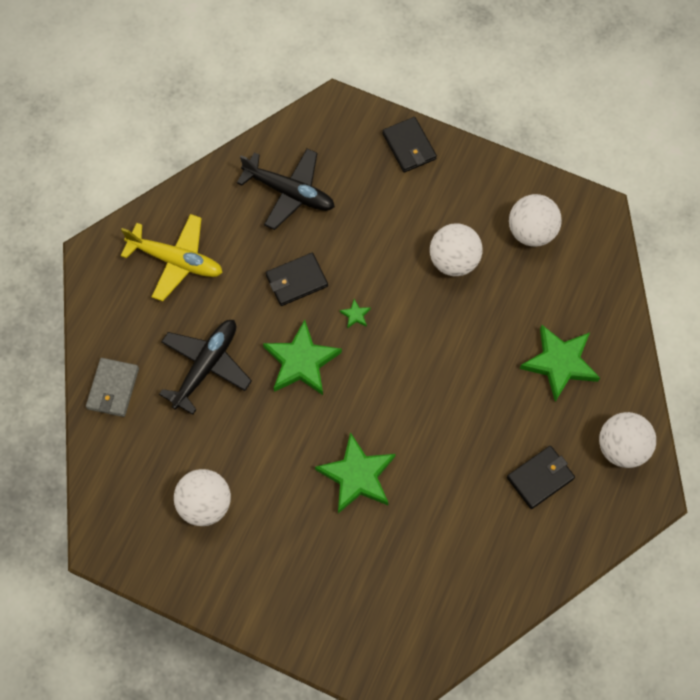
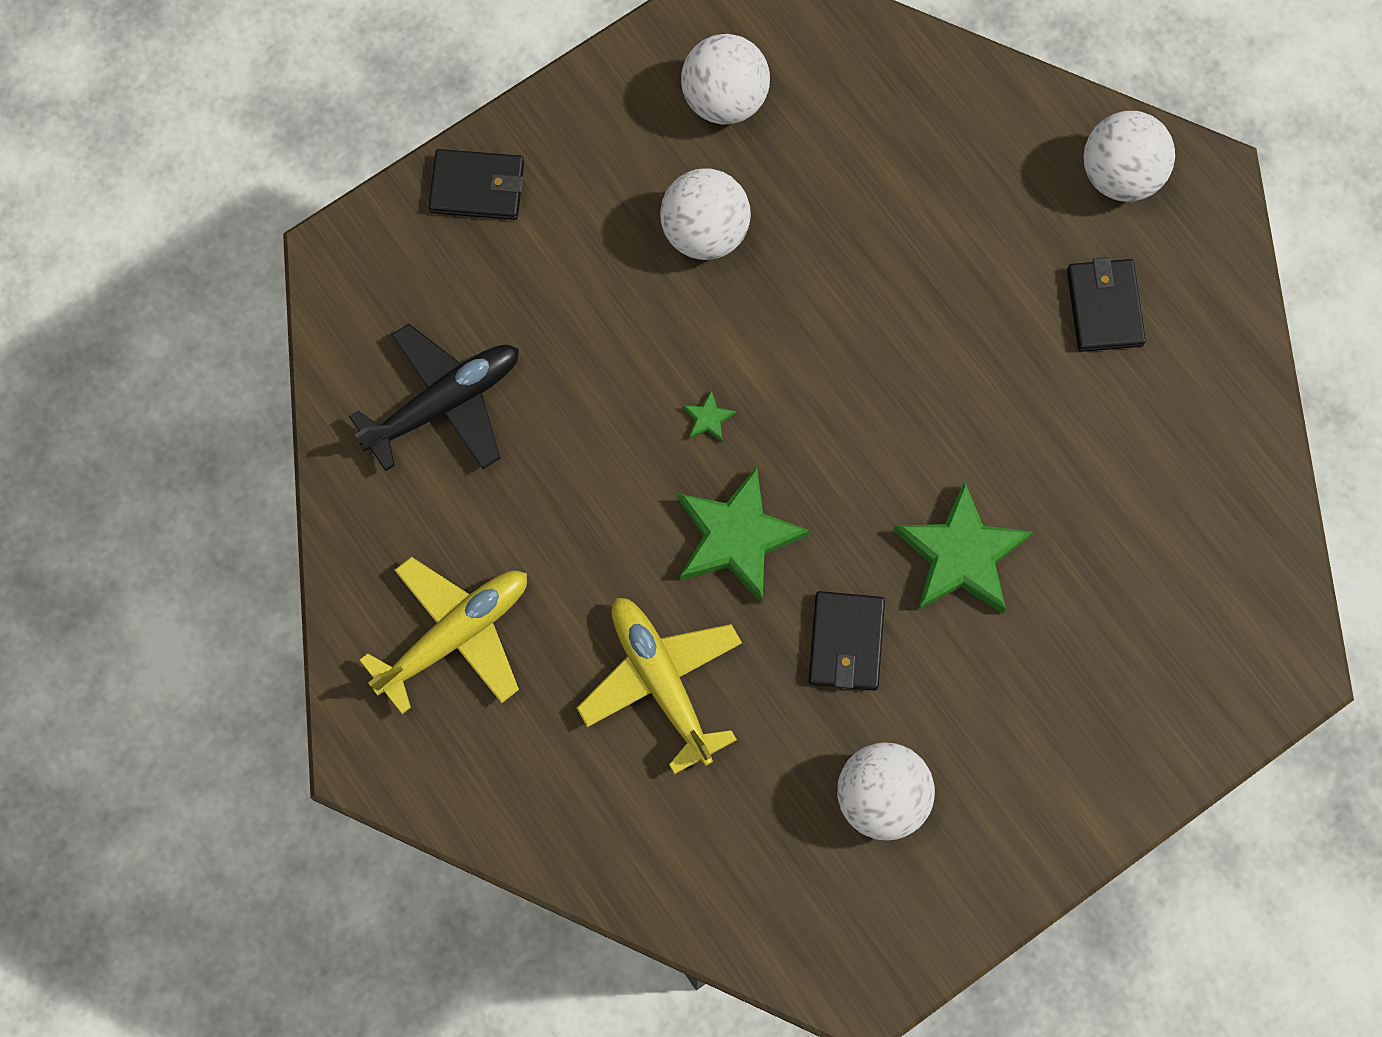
camera: 60 degrees left, 5 degrees up
grey wallet [86,358,139,417] -> none
black plane [159,320,252,415] -> yellow plane [577,597,742,775]
black wallet [266,253,328,306] -> black wallet moved to [809,591,885,691]
green star [519,325,600,402] -> none

